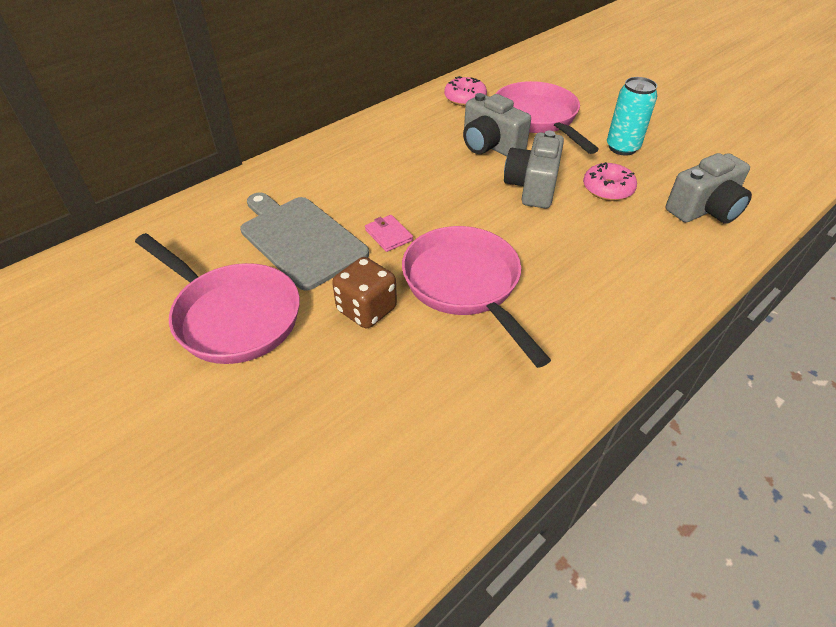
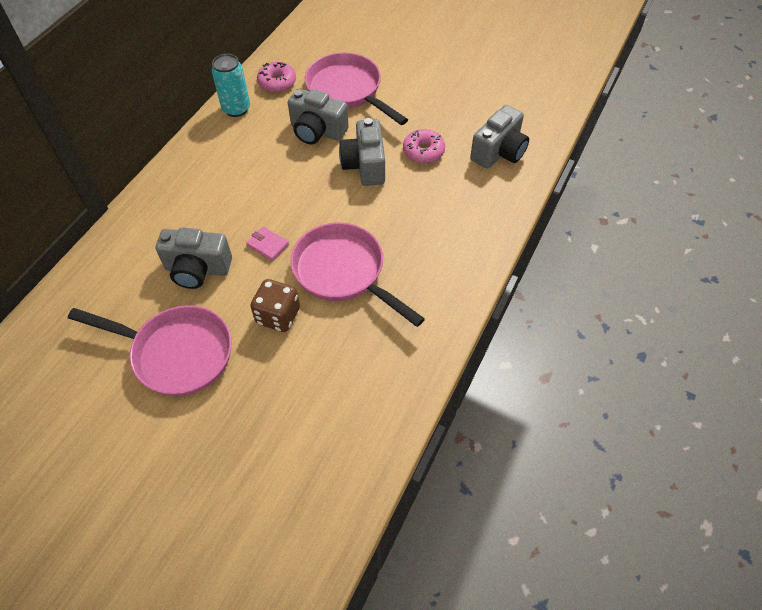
camera: 20 degrees left, 10 degrees up
grey cutting board [240,192,369,291] -> grey camera [156,228,232,289]
turquoise can [607,77,657,156] -> turquoise can moved to [212,54,250,117]

